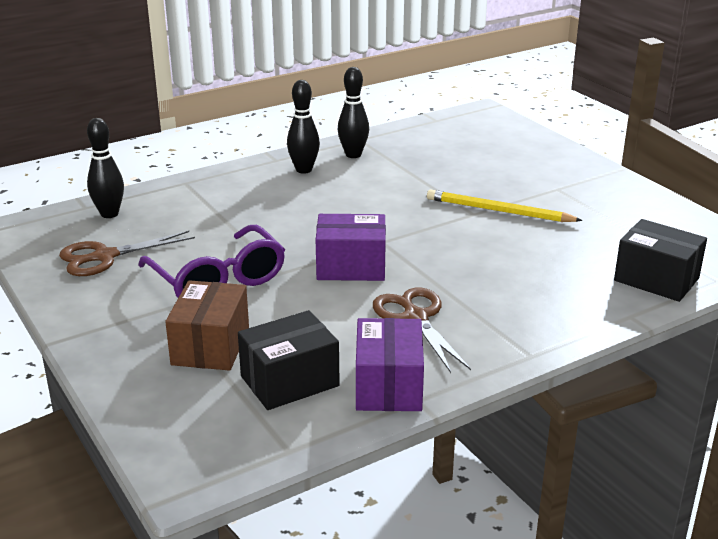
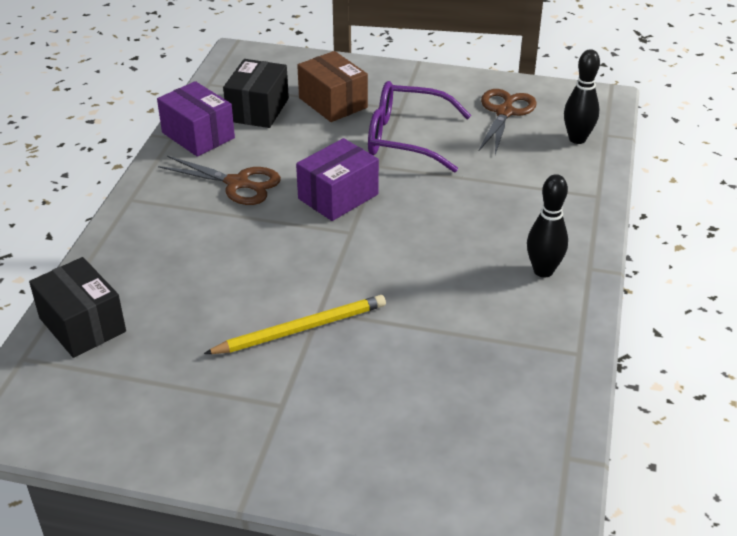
camera: 135 degrees right, 10 degrees up
black bowling pin [338,67,369,158] -> none
black box [614,219,707,302] -> black box turned 60 degrees clockwise [29,257,126,358]

